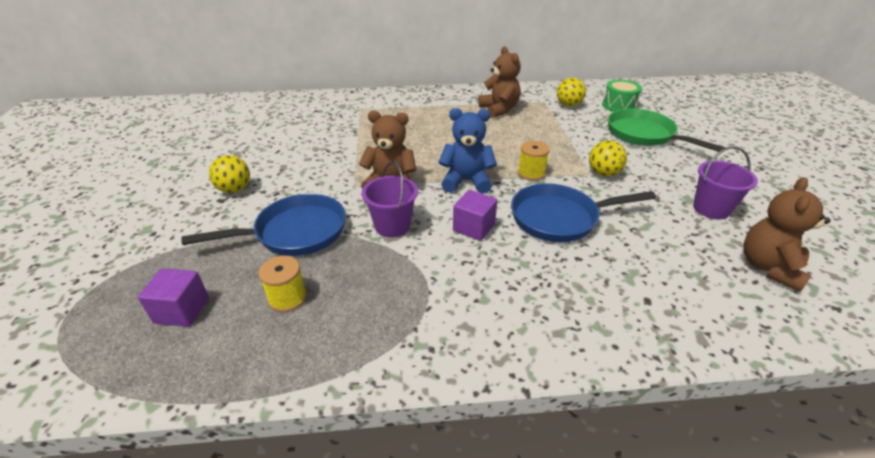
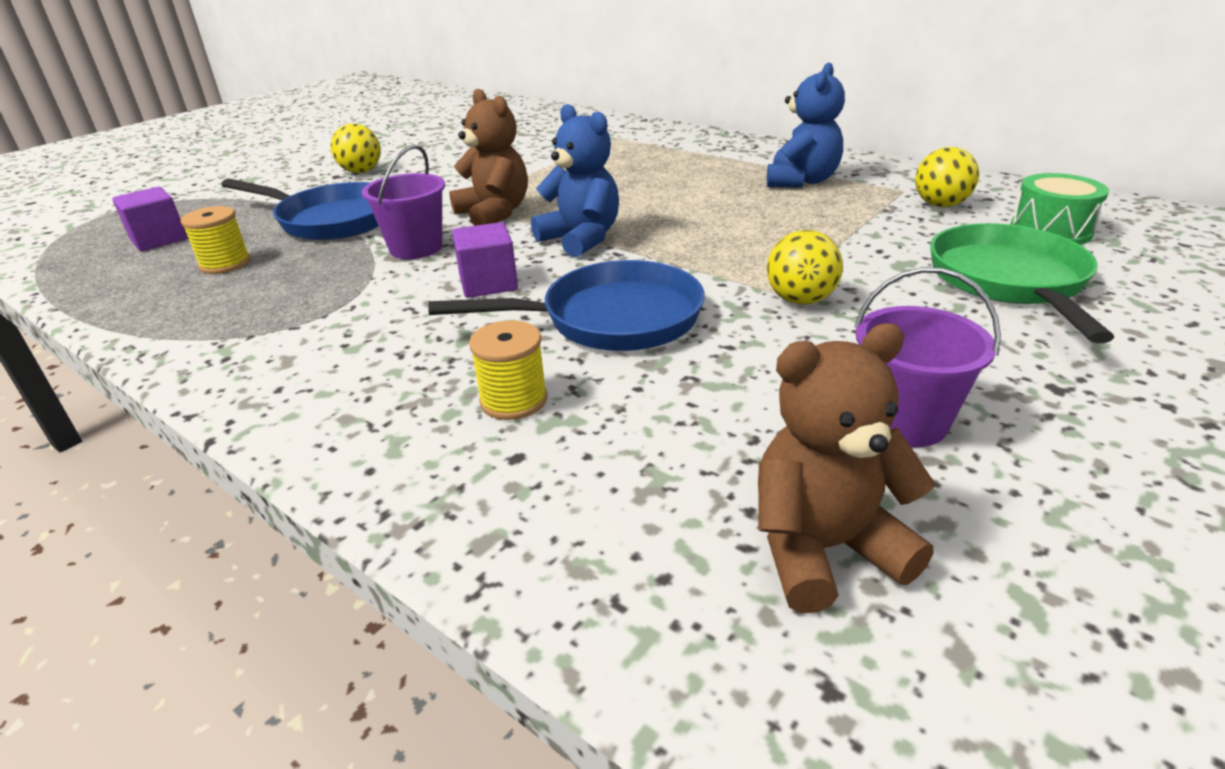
camera: 45 degrees right, 5 degrees down
brown teddy bear [478,46,521,118] -> blue teddy bear [767,63,845,188]
blue pan [511,183,656,242] -> blue pan turned 135 degrees clockwise [428,260,705,351]
yellow spool [518,141,550,181] -> yellow spool moved to [469,320,548,420]

